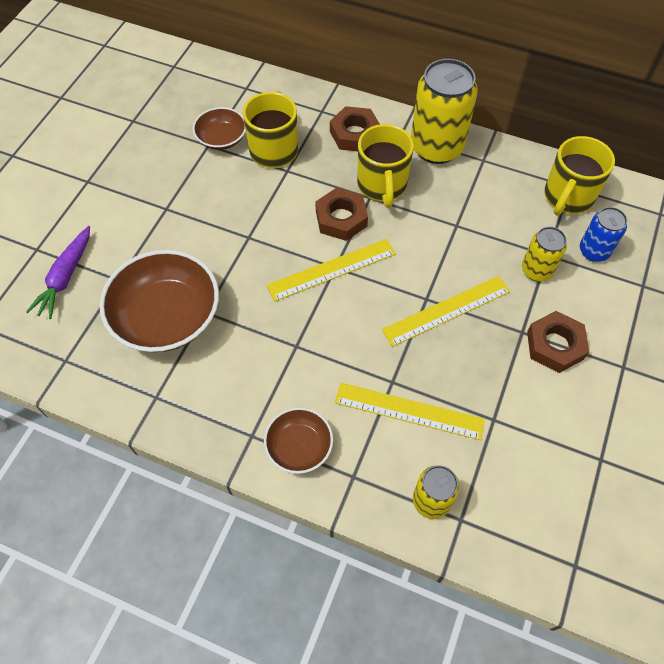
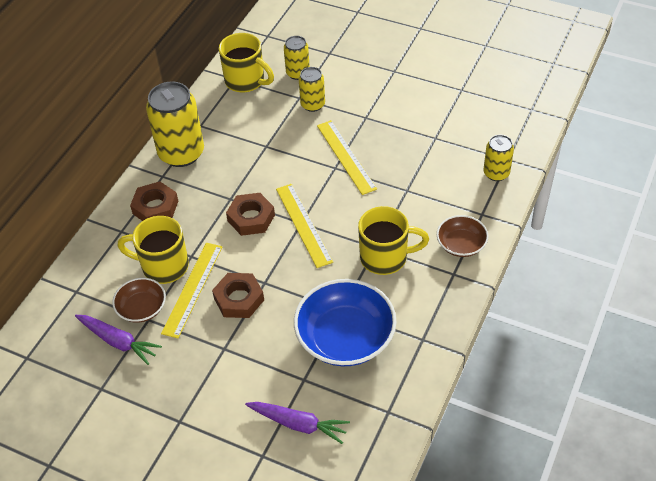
camera: 85 degrees left, 10 degrees down
brown bowl [99,250,219,352] -> blue bowl [294,279,397,367]
yellow ruler [335,383,485,440] -> yellow ruler moved to [161,243,222,338]
yellow mug [357,124,414,208] -> yellow mug moved to [358,206,429,275]
brown nut [527,311,589,373] -> brown nut moved to [212,273,264,318]
blue can [580,207,627,262] -> yellow can [284,36,310,80]
none -> purple carrot [75,315,162,365]

